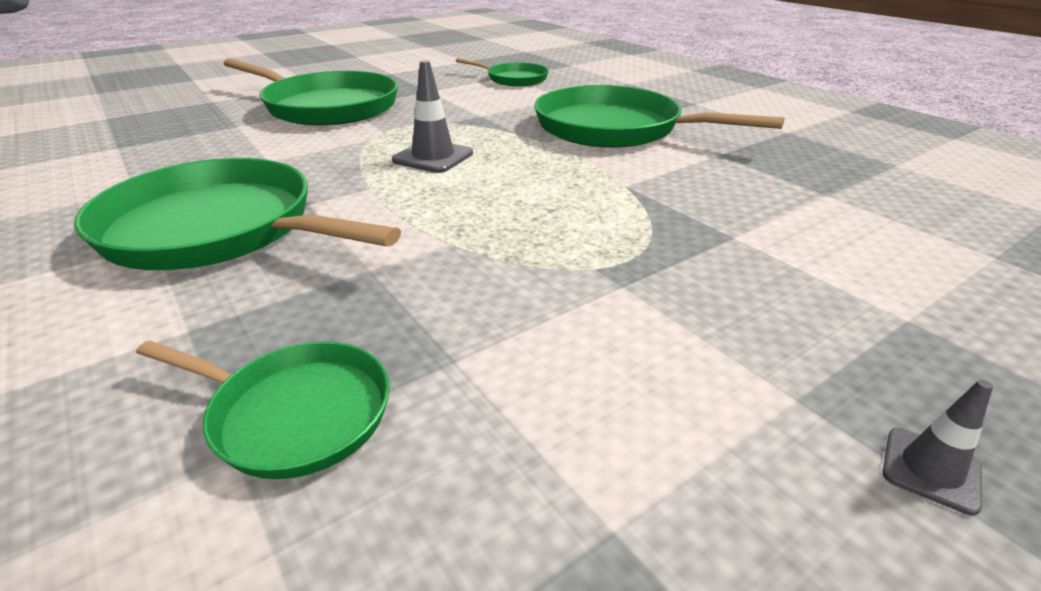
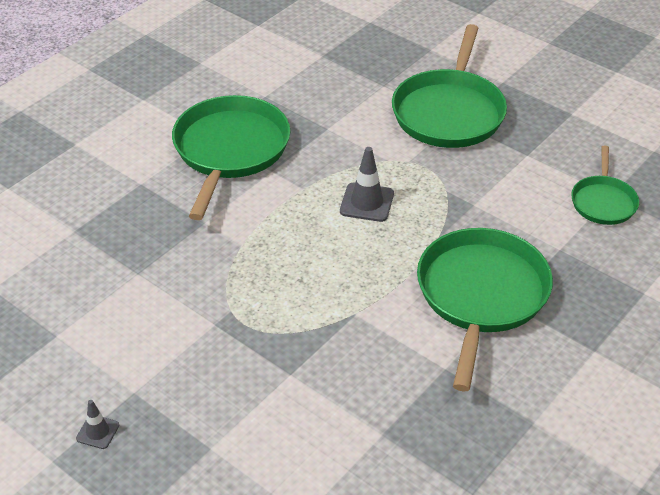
camera: 75 degrees right, 10 degrees up
green pan [136,340,390,479] -> none

